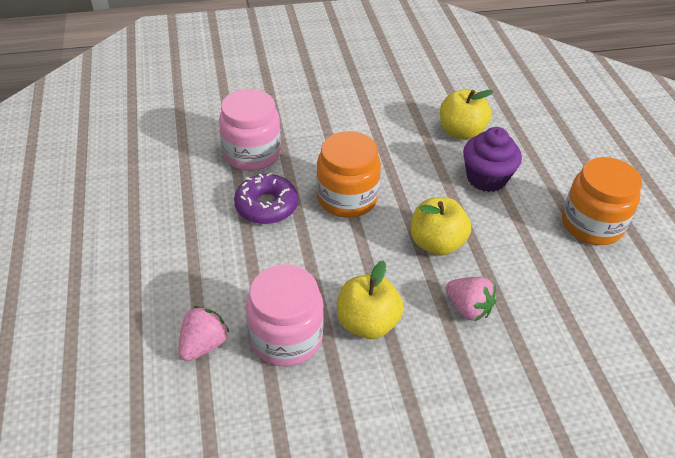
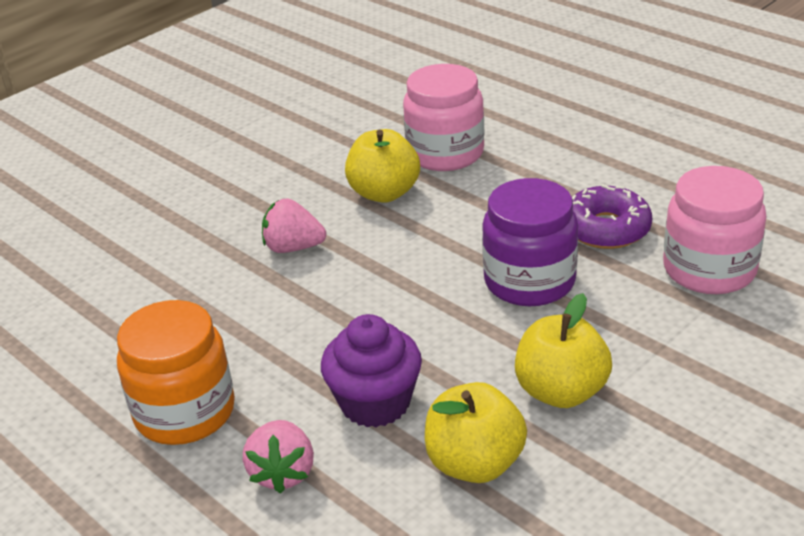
camera: 150 degrees right, 10 degrees down
pink strawberry [179,306,230,361] -> pink strawberry moved to [243,420,314,493]
orange jar [316,131,381,218] -> purple jar [482,178,578,306]
yellow apple [411,197,471,256] -> yellow apple moved to [515,293,612,408]

